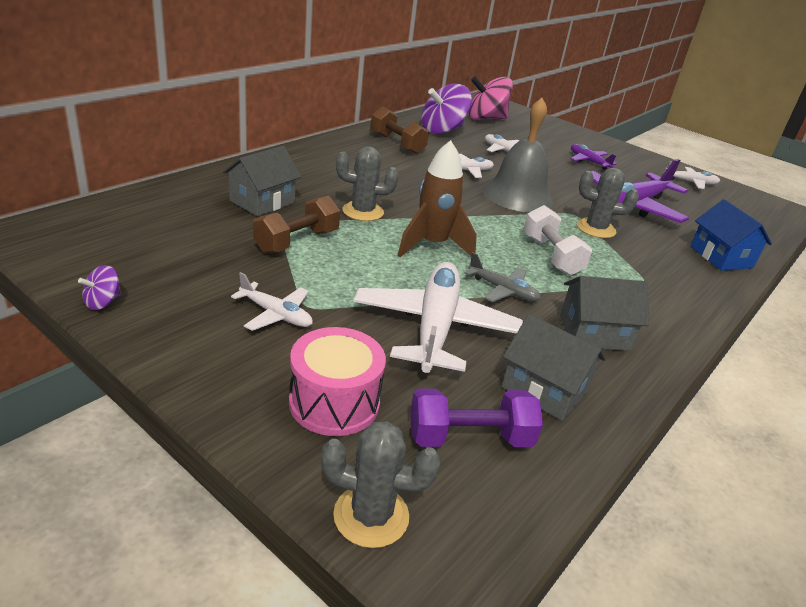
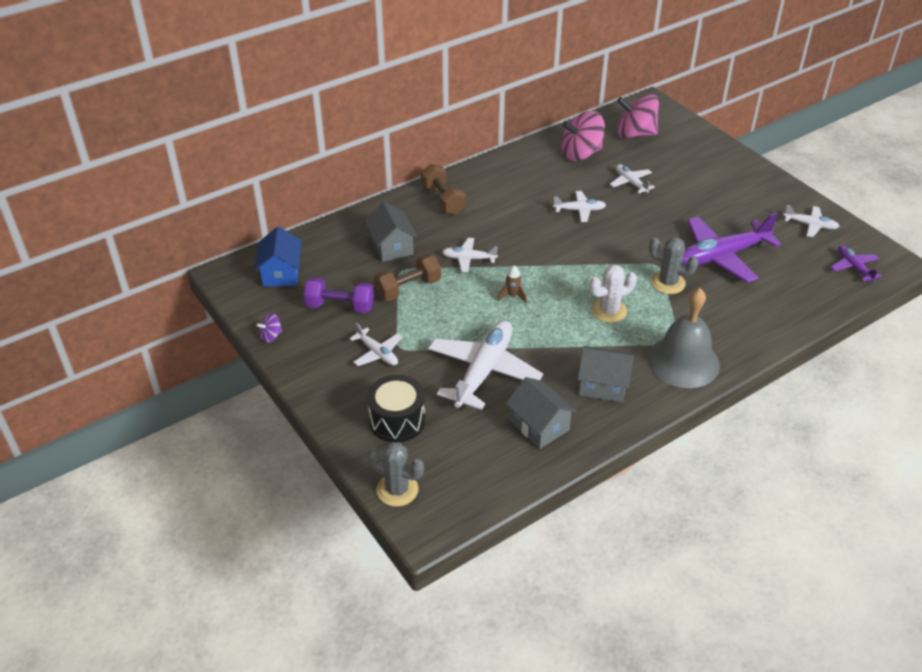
camera: 20 degrees right, 10 degrees up
grey house [223,146,301,216] -> grey house turned 75 degrees counterclockwise [365,202,417,262]
pink drum [289,327,386,436] -> black drum [367,375,425,442]
grey cactus [336,146,398,221] -> white plane [442,238,498,272]
brown dumbbell [371,106,429,154] -> brown dumbbell moved to [421,164,465,215]
brown rocket [398,140,477,257] -> brown rocket [498,265,527,303], size x0.47
purple dumbbell [410,388,543,447] -> purple dumbbell moved to [303,278,374,313]
purple spinning top [422,84,472,134] -> pink spinning top [561,111,605,161]
grey plane [464,252,541,302] -> none
grey bell [483,98,554,212] -> grey bell moved to [647,288,720,388]
white dumbbell [523,205,592,276] -> white cactus [589,265,637,323]
purple plane [570,144,617,170] -> purple plane moved to [831,245,882,282]
blue house [690,199,772,271] -> blue house moved to [255,226,302,287]

